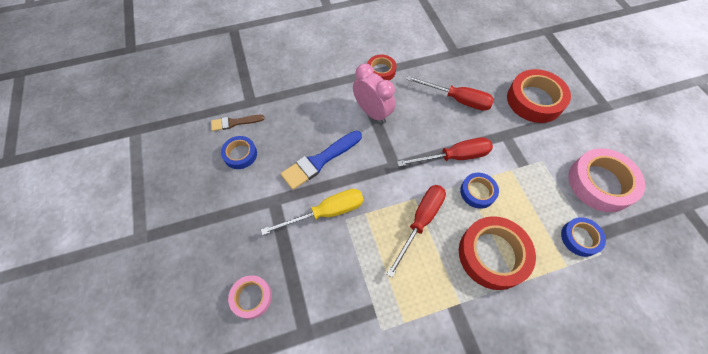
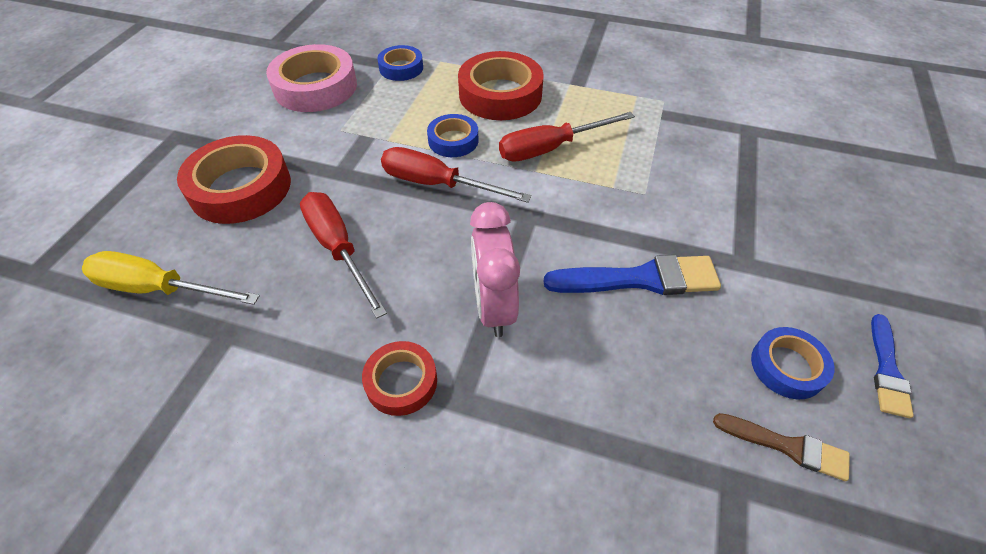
camera: 145 degrees left, 10 degrees down
pink tape [228,275,272,319] -> none
yellow screwdriver [261,189,364,235] -> yellow screwdriver moved to [82,251,260,305]
none -> blue brush [871,314,914,418]

